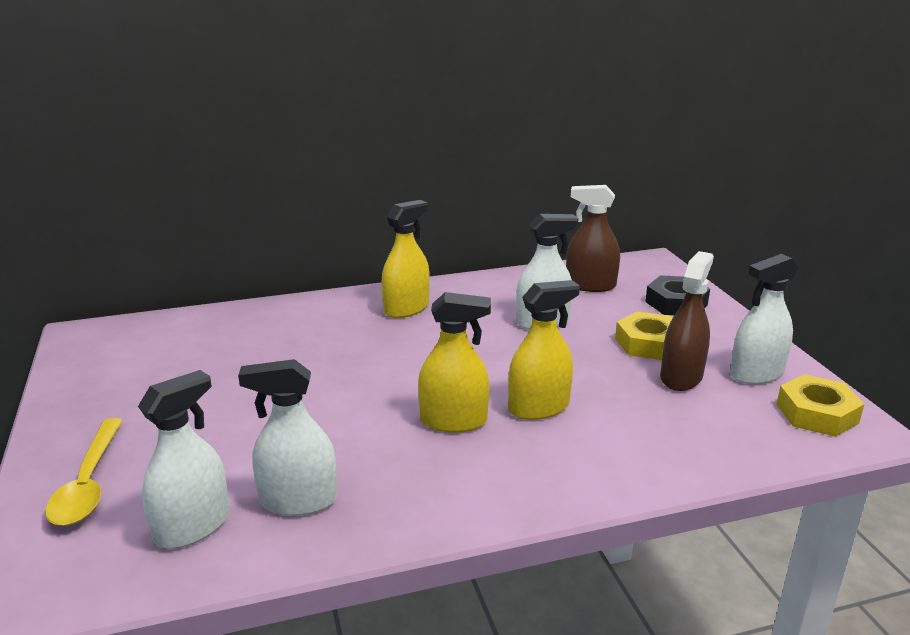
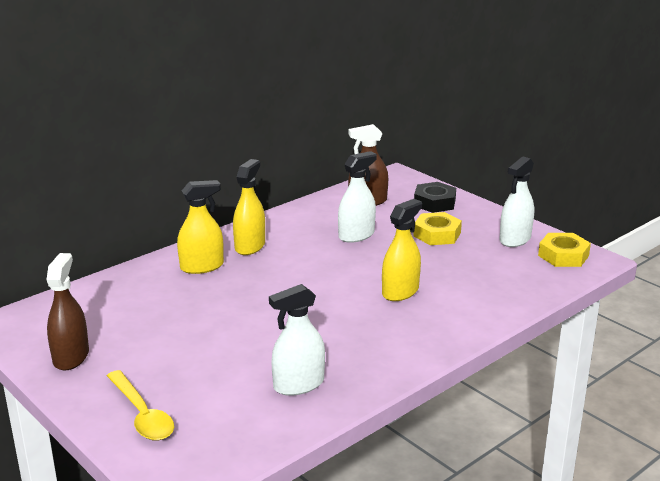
camera: 25 degrees left, 0 degrees up
white spray bottle [138,370,230,549] -> none
yellow spray bottle [418,292,491,433] -> yellow spray bottle moved to [177,180,224,274]
brown spray bottle [660,251,714,391] -> brown spray bottle moved to [46,253,89,371]

